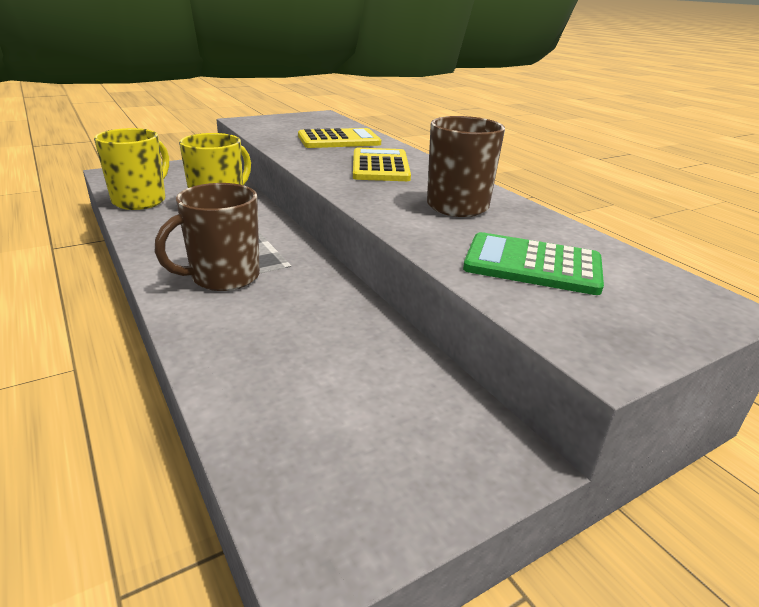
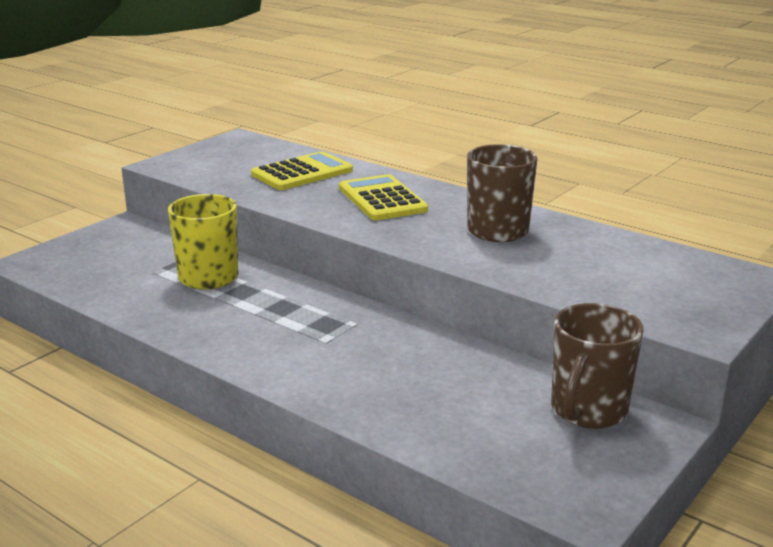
camera: 20 degrees left, 5 degrees down
yellow mug [94,128,169,210] -> none
brown mug [155,183,260,291] -> brown mug moved to [551,303,644,429]
green calculator [463,232,604,295] -> none

